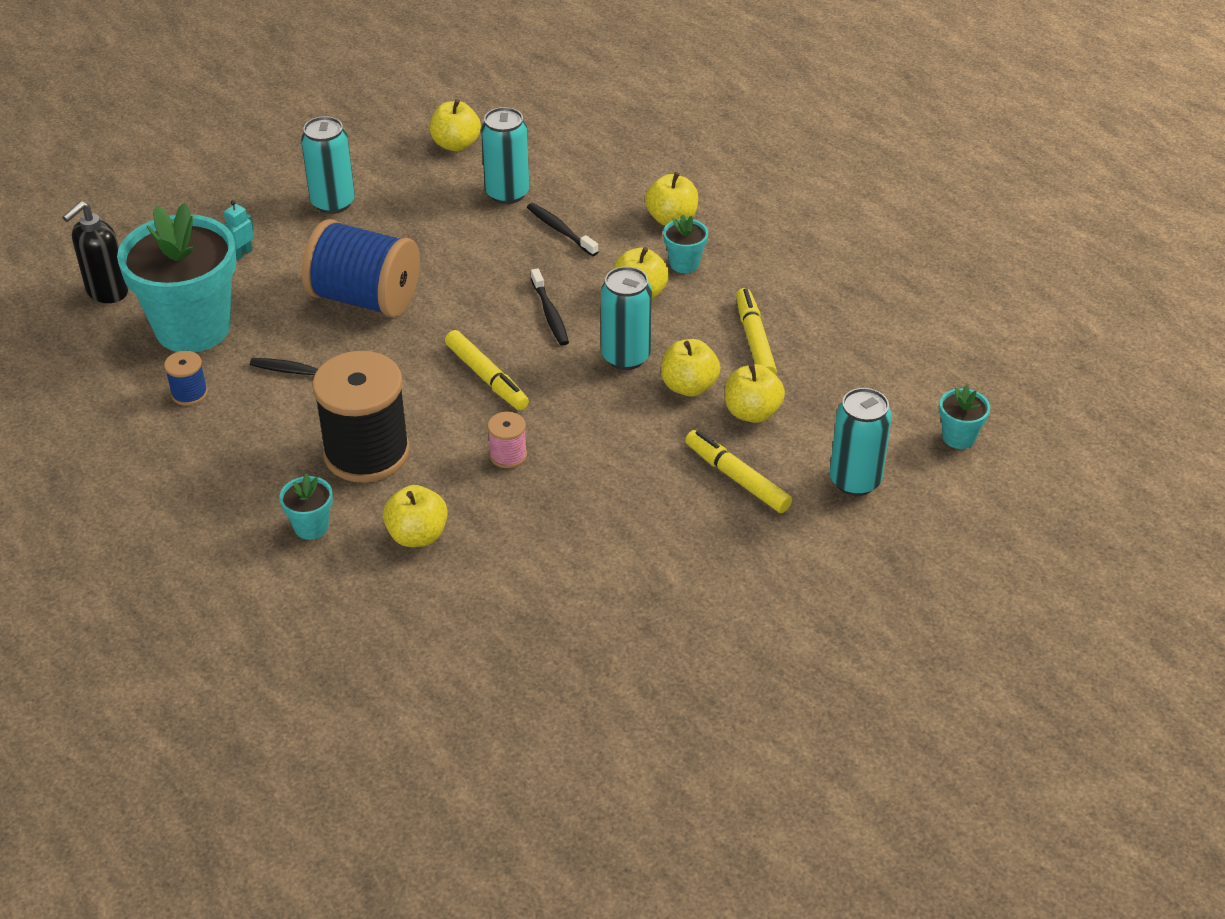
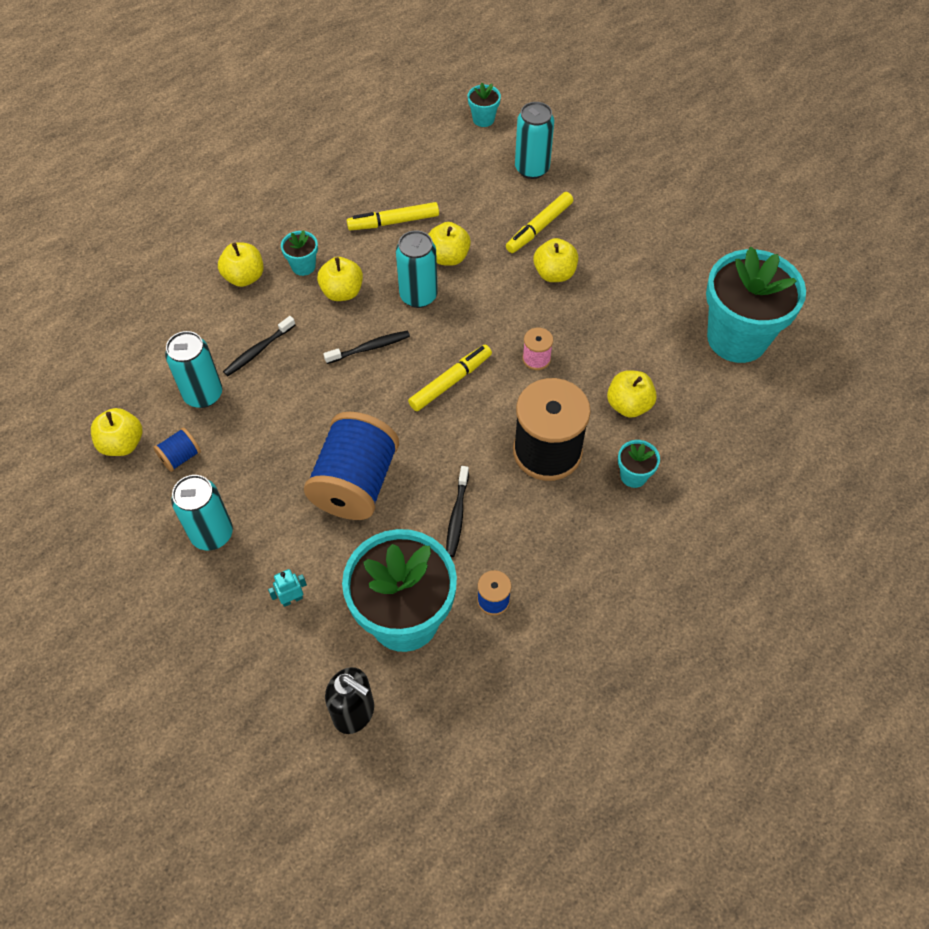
camera: 95 degrees left, 15 degrees up
turquoise robot [224,200,254,260] -> turquoise robot turned 120 degrees clockwise [268,569,307,607]
yellow apple [725,363,785,423] -> yellow apple moved to [534,238,578,282]
none -> blue spool [153,427,201,472]
none -> turquoise flower pot [706,246,806,363]

